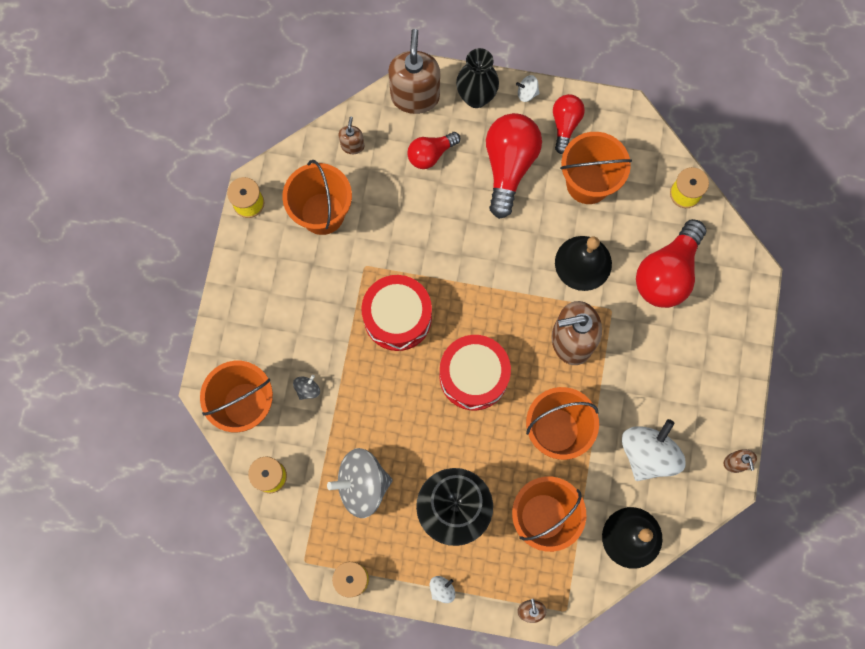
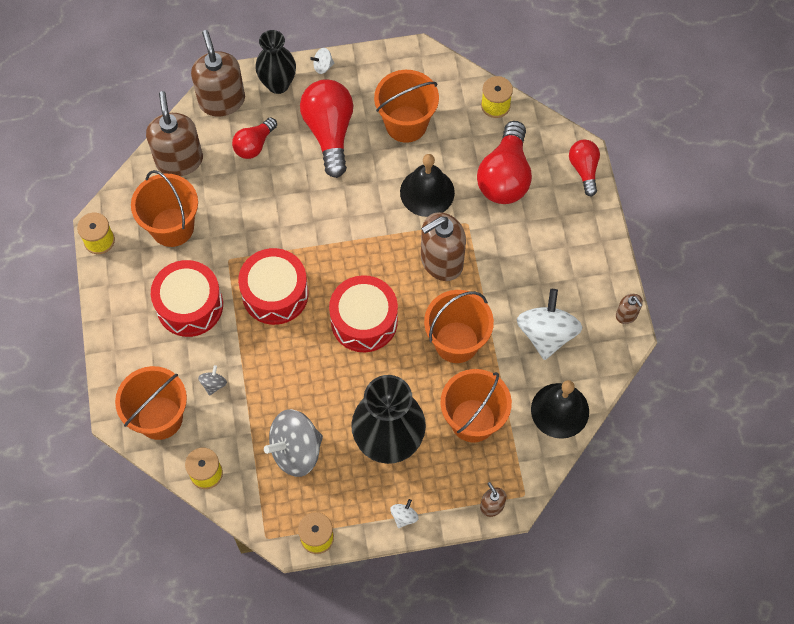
camera: 20 degrees left, 10 degrees down
brown soap dispenser [339,117,364,154] -> brown soap dispenser [146,91,203,176], size x2.08
red light bulb [553,94,585,154] -> red light bulb moved to [569,140,600,196]
none -> red drum [151,260,223,337]

